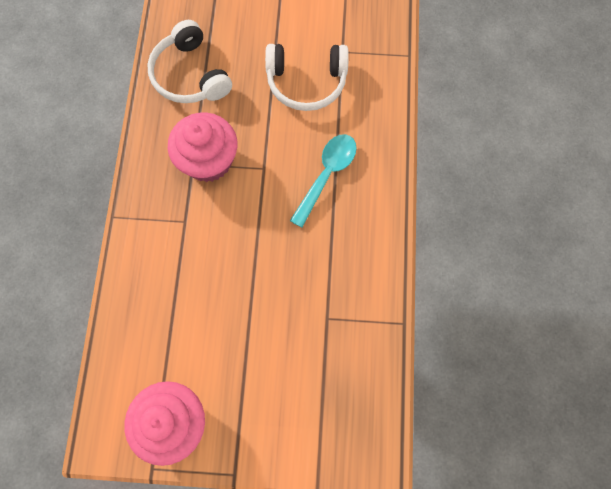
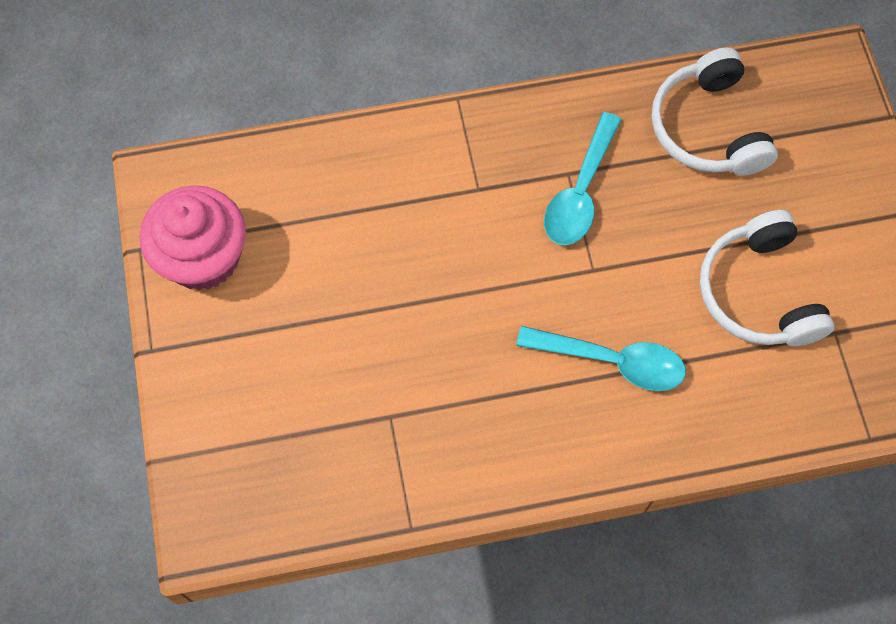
camera: 75 degrees right, 5 degrees down
white headphones [147,20,232,103] -> white headphones turned 60 degrees counterclockwise [652,47,778,176]
pink cupcake [168,112,237,182] -> turquoise spoon [544,112,622,245]

